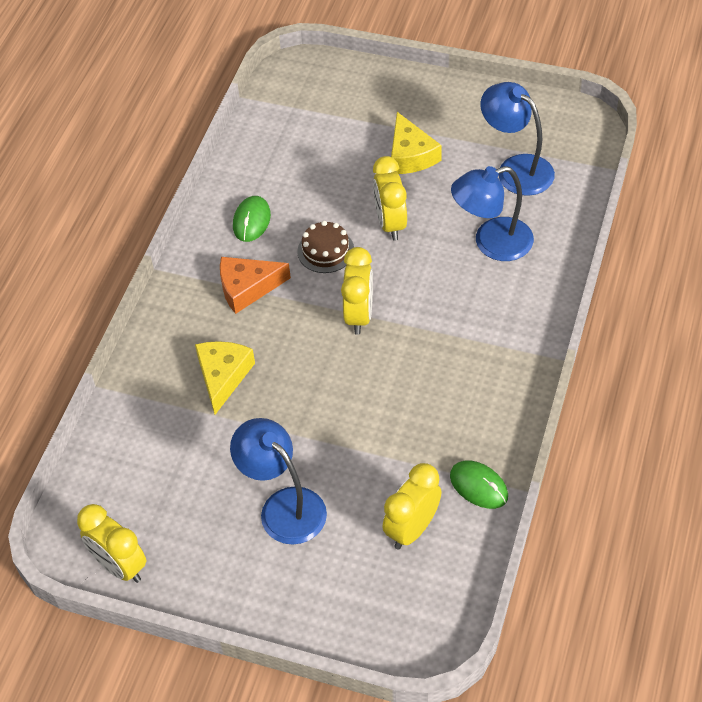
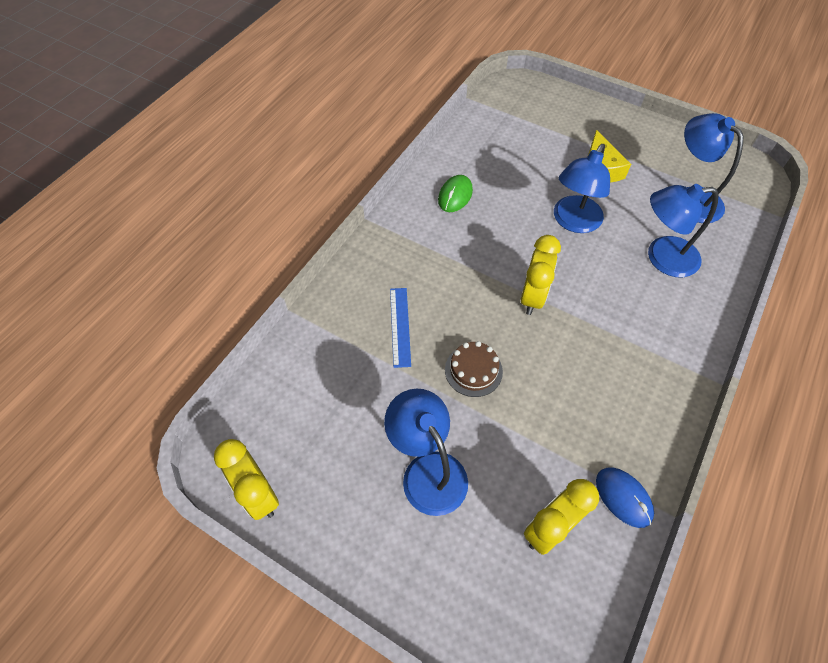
camera: 10 degrees right, 5 degrees up
yellow cheese [195,341,255,415] -> blue ruler [390,288,411,368]
orange cheese [220,257,291,314] -> none
brown cake [297,221,354,273] -> brown cake moved to [445,341,503,397]
yellow clock [373,156,407,241] -> blue lamp [554,144,610,233]
green mouse [450,461,508,509] -> blue mouse [596,467,654,528]

